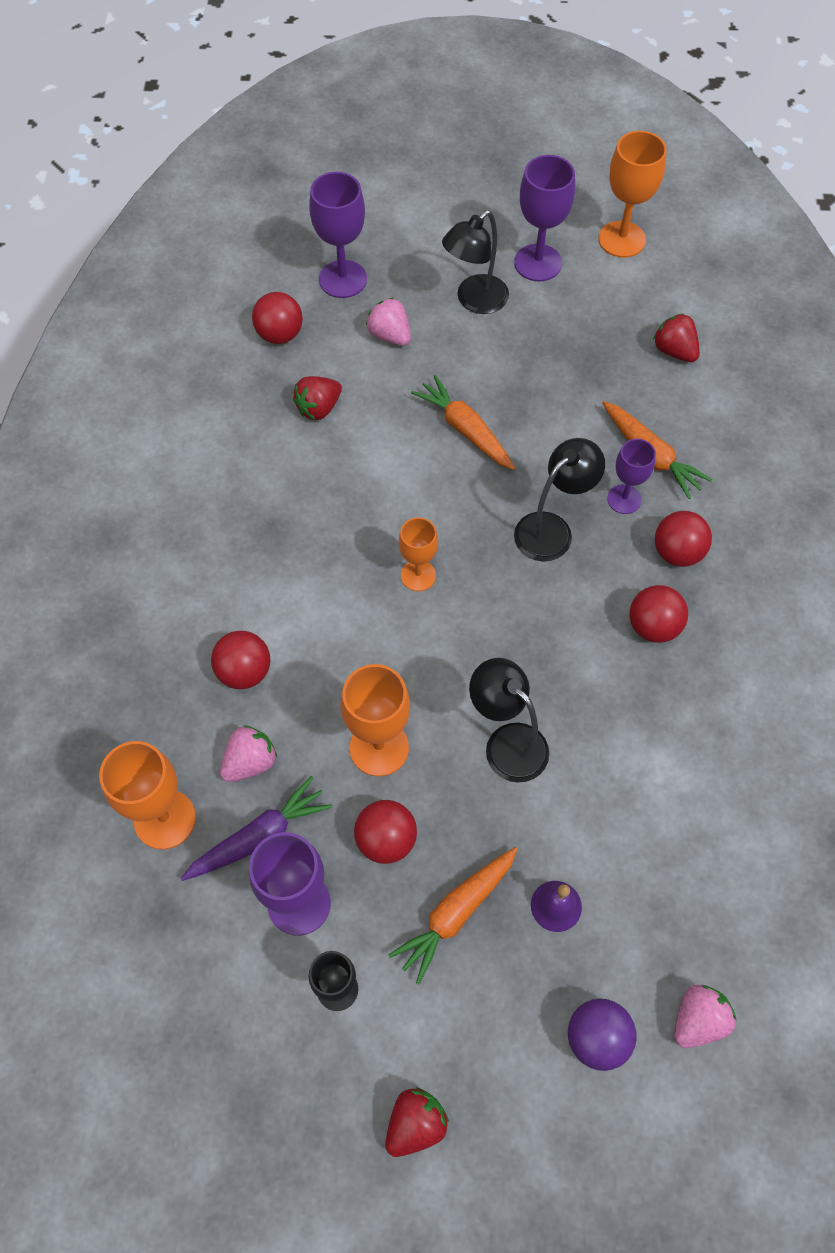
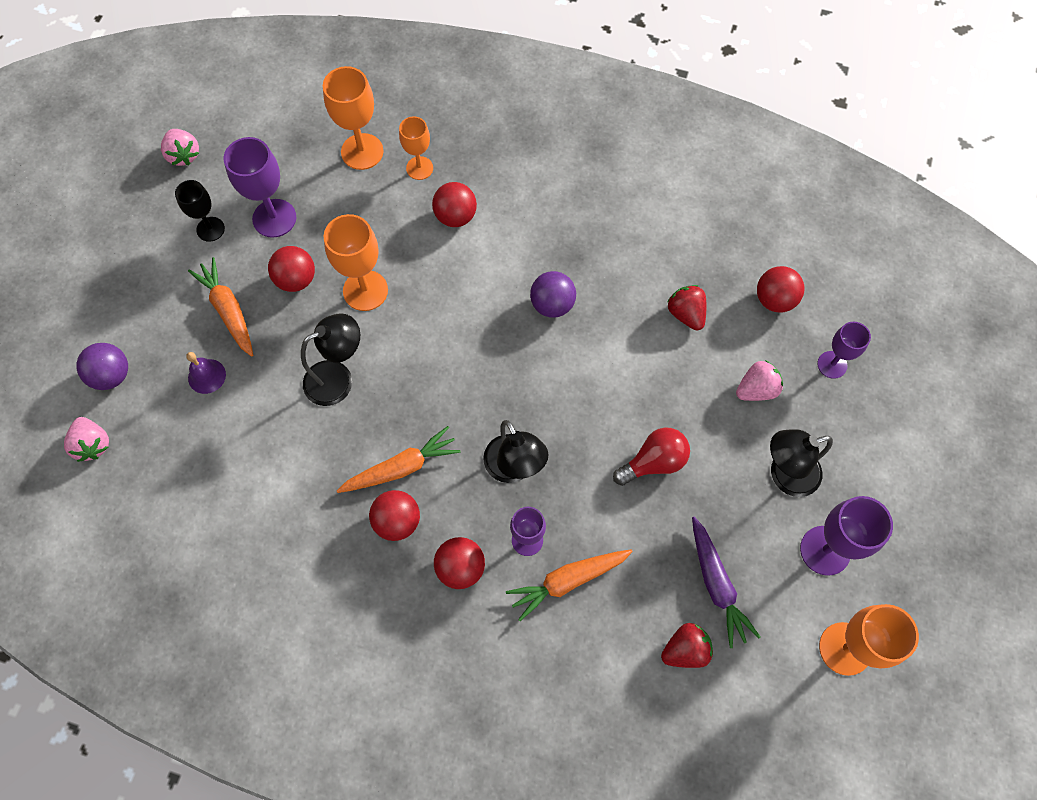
camera: 105 degrees right, 5 degrees up
purple carrot [180,776,332,881] -> purple carrot moved to [692,517,760,648]
pink strawberry [220,725,277,782] -> pink strawberry moved to [161,129,199,166]
purple goblet [309,172,367,298] -> purple goblet [817,322,871,379], size x0.64
red strawberry [385,1087,449,1157] -> none
orange goblet [399,517,438,591] -> orange goblet moved to [399,116,433,180]
orange carrot [411,375,515,470] -> orange carrot moved to [337,426,461,493]
black lamp [442,210,509,314] -> black lamp turned 75 degrees counterclockwise [770,429,833,497]
none -> purple ball [530,271,576,318]
none -> red light bulb [613,427,690,486]

